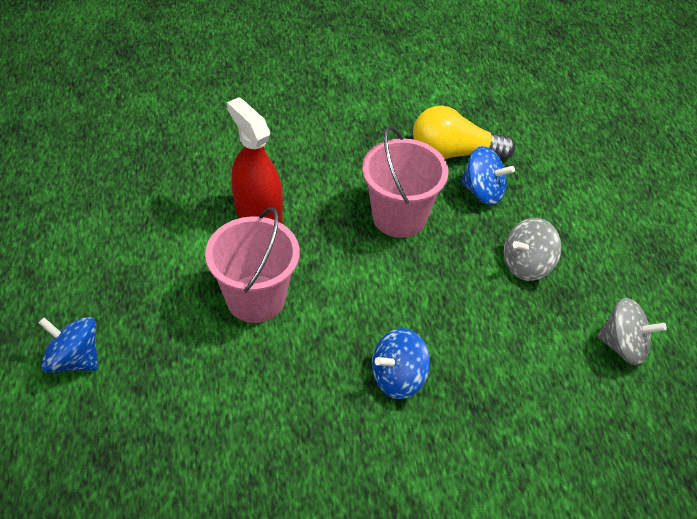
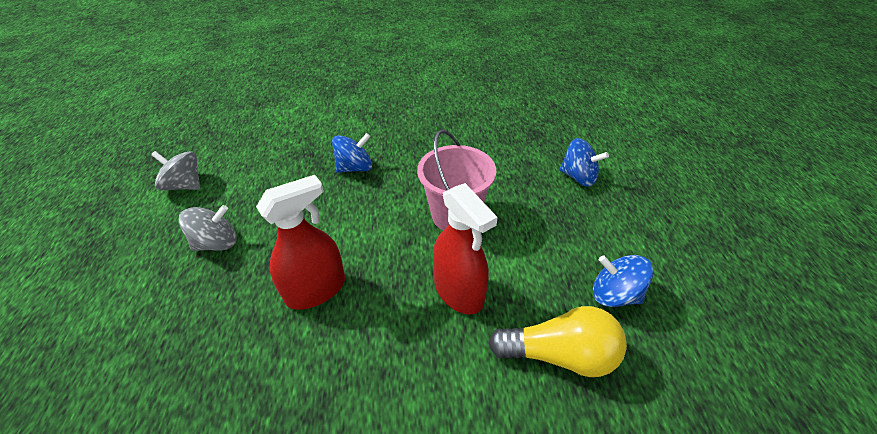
camera: 175 degrees left, 5 degrees down
pink bucket [362,126,448,238] -> red spray bottle [256,175,345,310]
yellow light bulb [413,106,515,160] -> yellow light bulb moved to [488,306,627,377]
blue spinning top [461,146,515,205] -> blue spinning top moved to [593,255,653,307]

